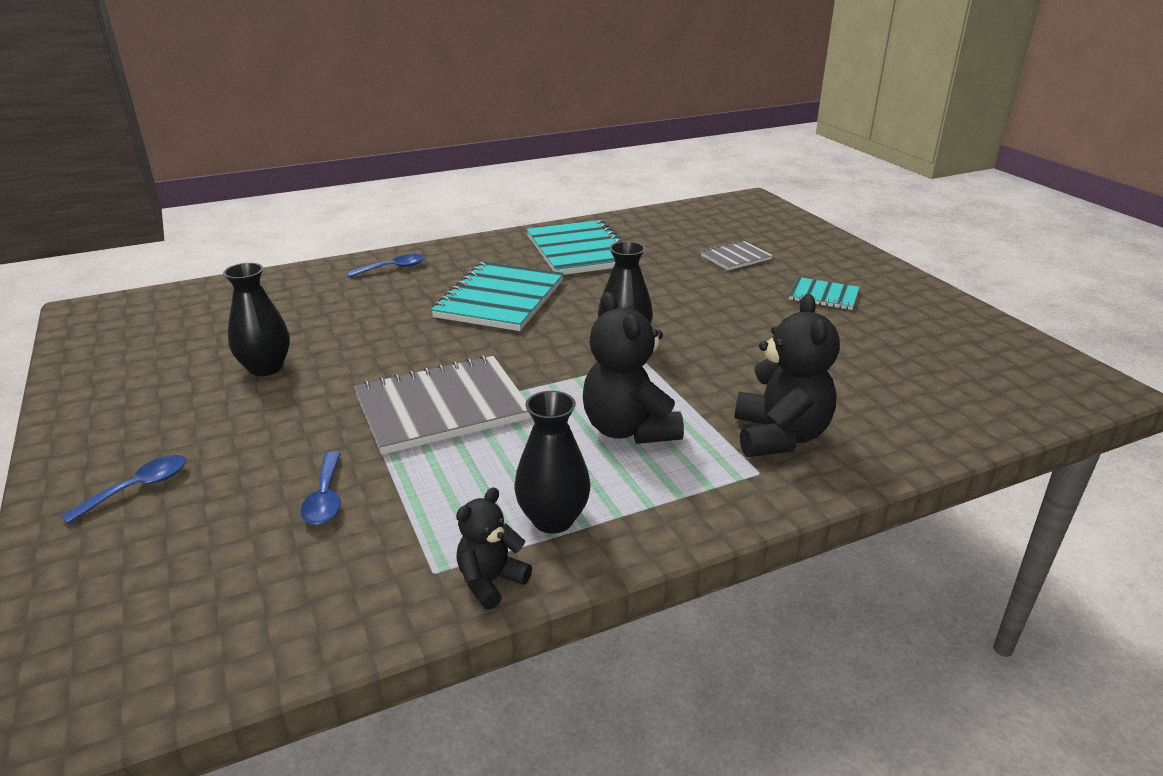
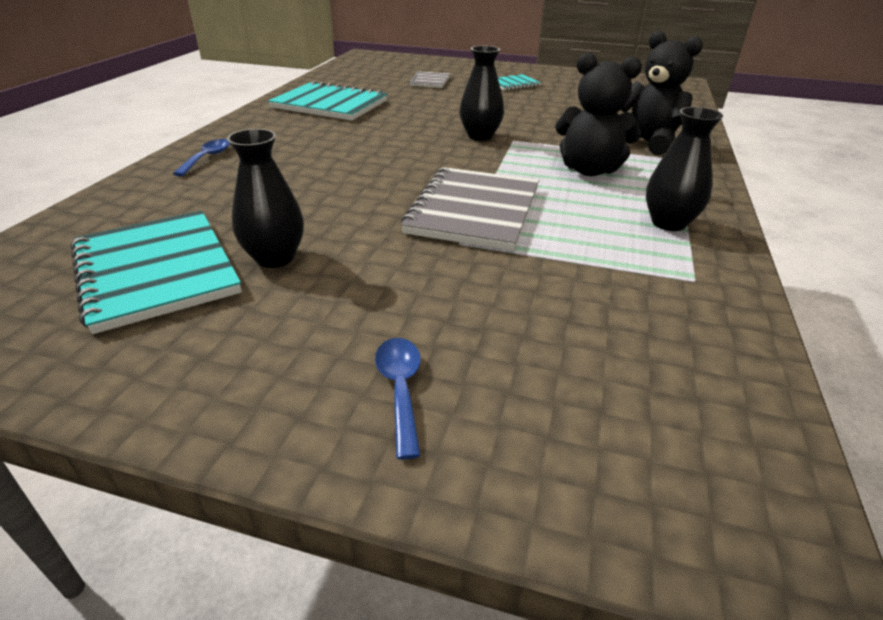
camera: 50 degrees left, 5 degrees up
blue spoon [300,451,341,525] -> none
turquoise notebook [431,262,564,331] -> turquoise notebook moved to [71,210,242,334]
black teddy bear [456,487,532,610] -> none

